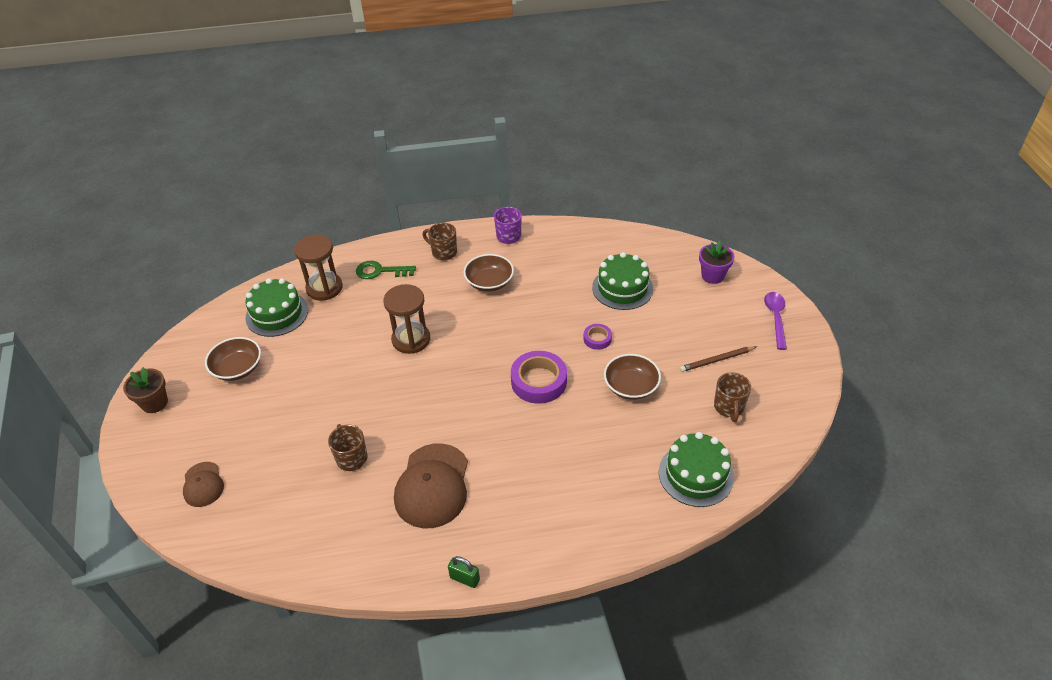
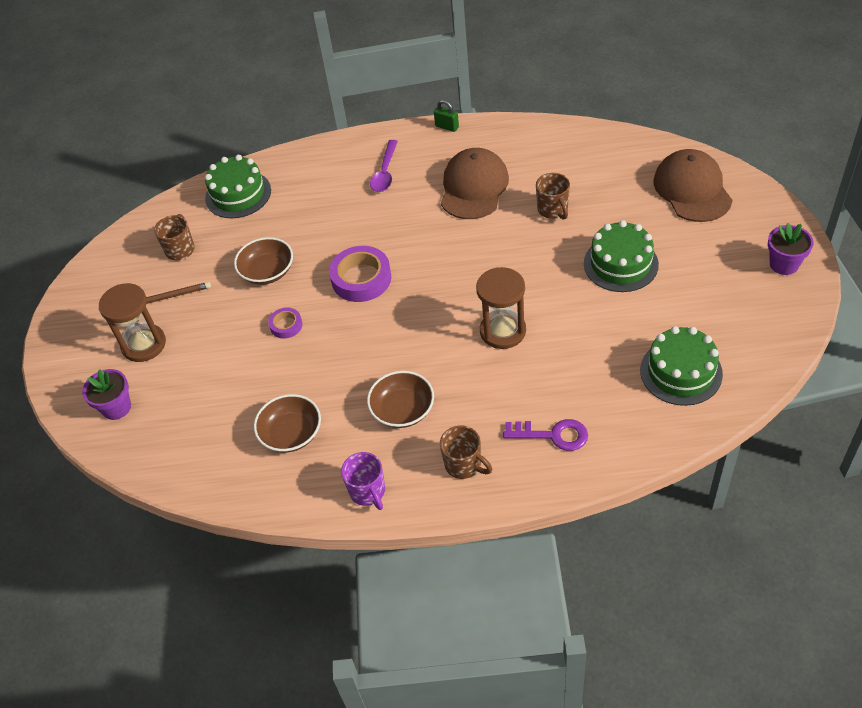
camera: 170 degrees left, 5 degrees up
brown flower pot [123,367,168,413] -> purple flower pot [768,223,814,275]
brown cap [183,462,224,507] -> brown cap [654,149,733,222], size x1.82
brown bowl [205,337,261,381] -> brown bowl moved to [254,394,321,452]
brown hourglass [294,234,343,301] -> brown hourglass moved to [99,283,166,362]
green key [356,261,416,279] -> purple key [503,419,588,451]
green cake [592,252,653,310] -> green cake moved to [584,220,659,292]
purple spoon [764,292,787,350] -> purple spoon moved to [370,140,398,192]

